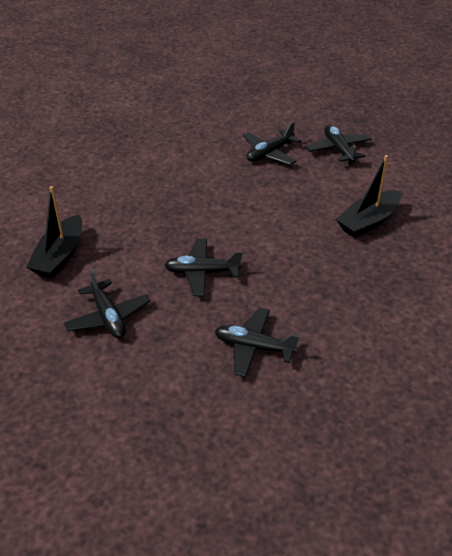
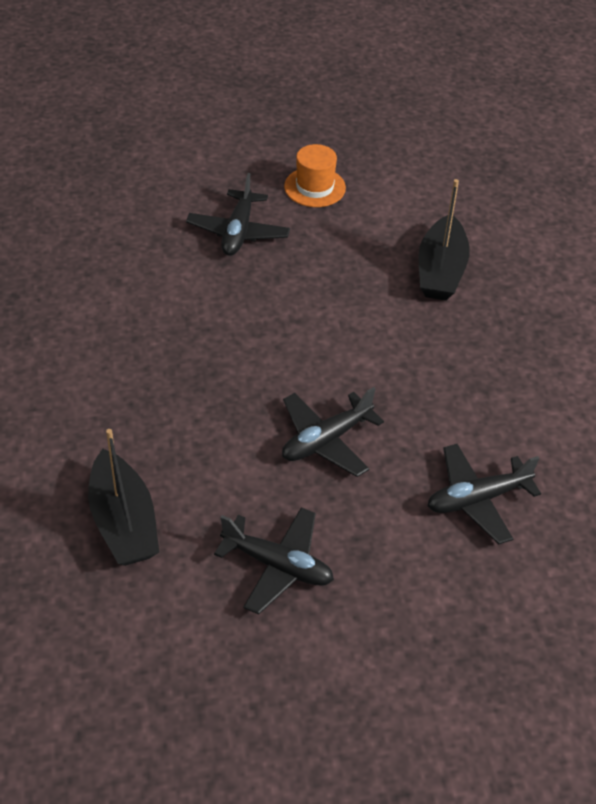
camera: 40 degrees left, 5 degrees up
black plane [306,125,371,165] -> orange hat [284,144,346,207]

